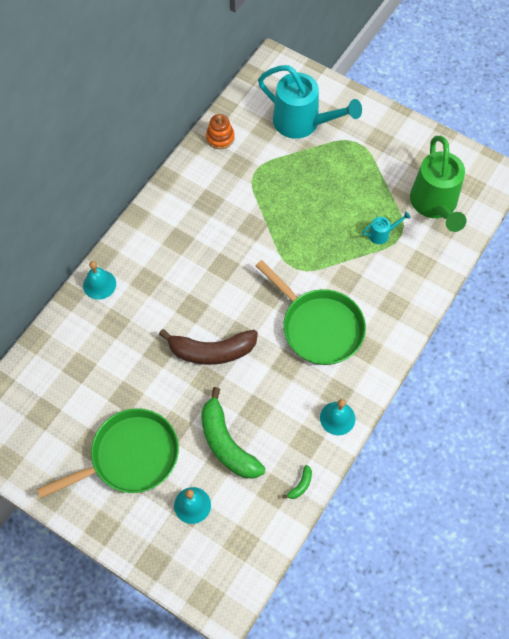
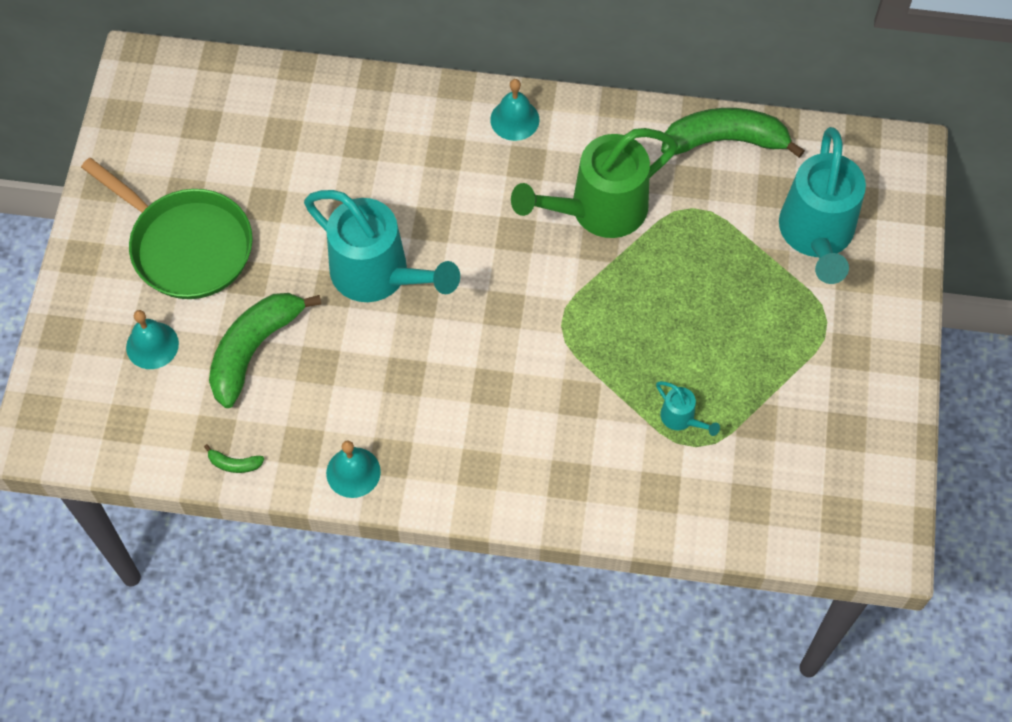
camera: 65 degrees right, 0 degrees up
turquoise bell [83,261,116,300] -> turquoise bell moved to [490,79,539,141]
brown banana [159,329,258,365] -> turquoise watering can [304,190,460,302]
orange stacking toy [206,114,234,149] -> green banana [661,108,805,158]
green pan [255,260,366,365] -> none
green watering can [410,136,467,232] -> green watering can moved to [511,128,678,238]

